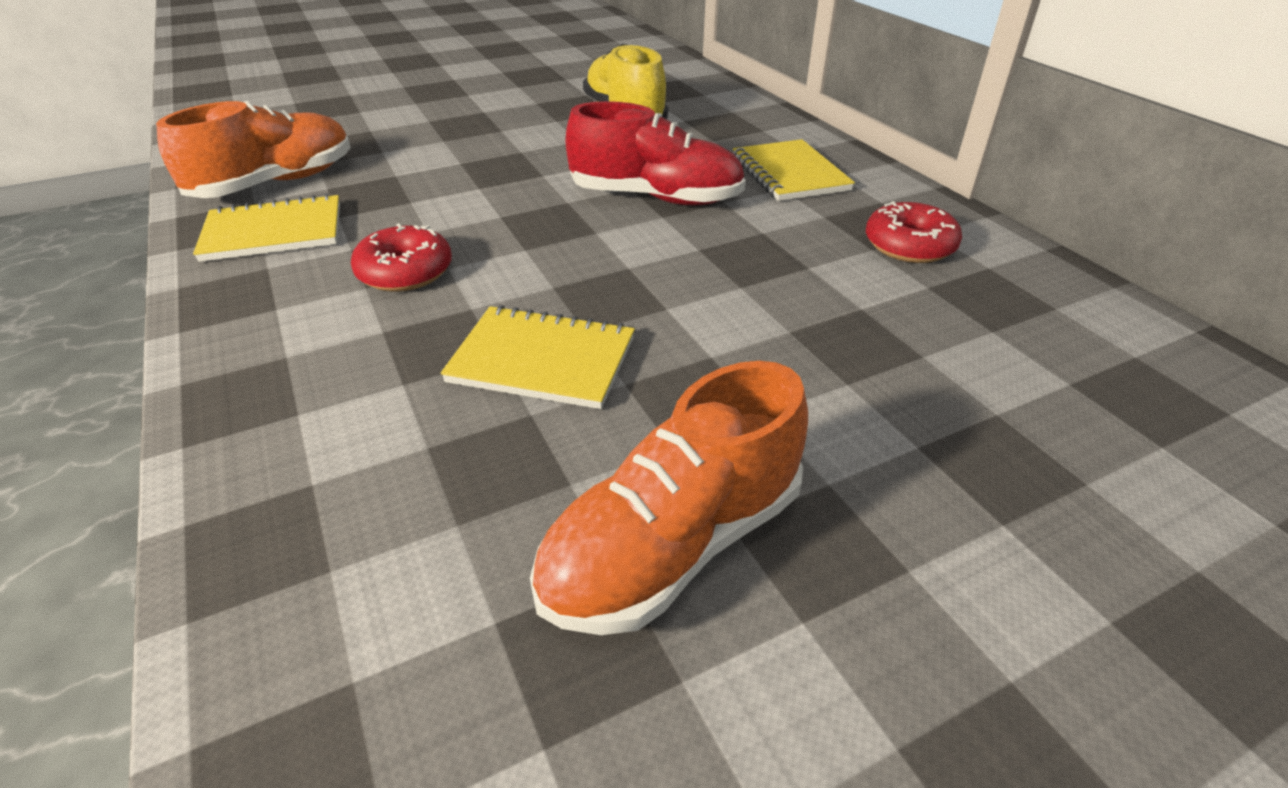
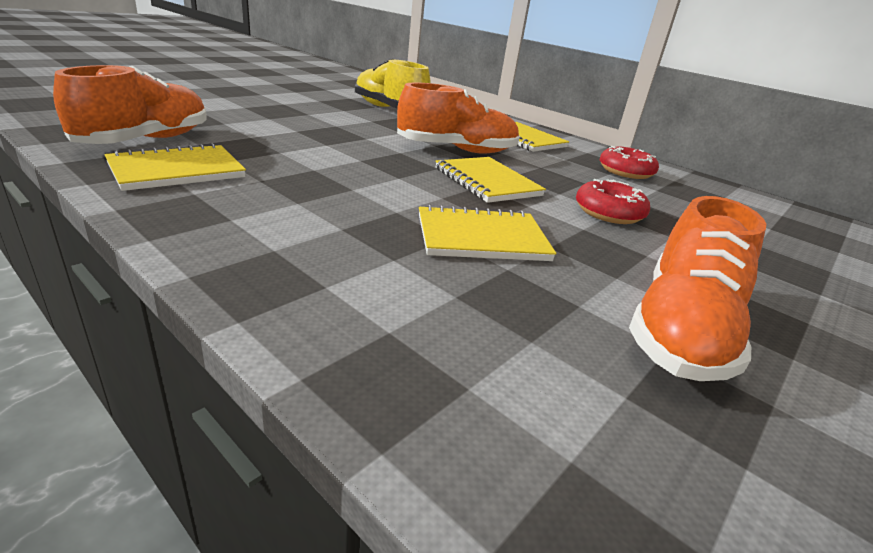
camera: 25 degrees left, 10 degrees down
red donut [351,223,452,292] -> red donut moved to [576,179,650,224]
red shoe [565,101,746,205] -> orange shoe [397,82,520,154]
none -> yellow notebook [435,157,546,203]

